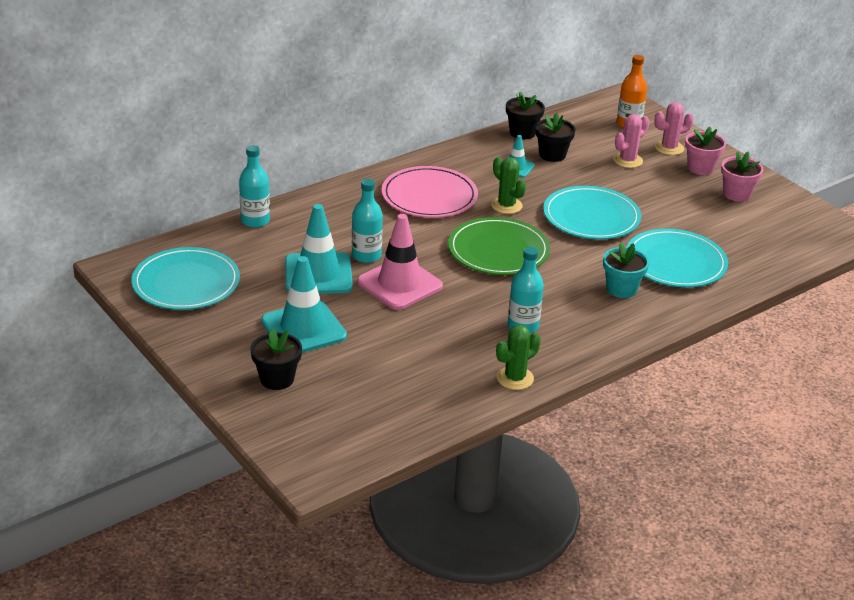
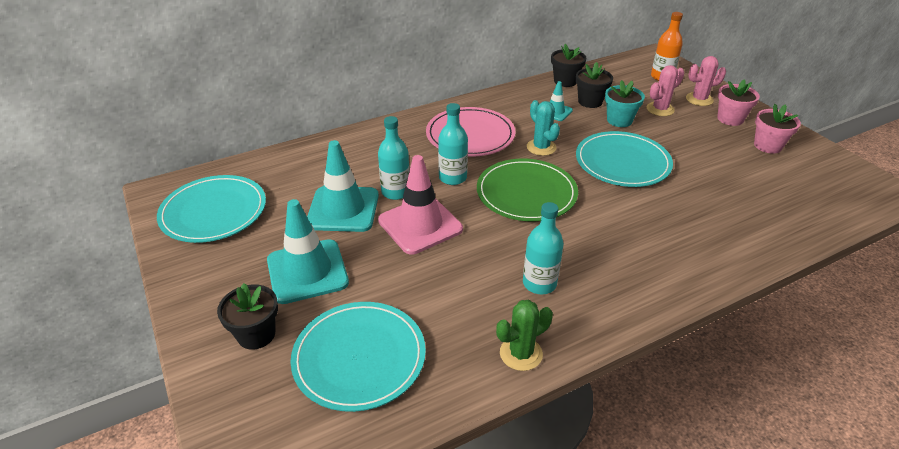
camera: 10 degrees right, 5 degrees up
turquoise bottle [239,145,270,228] -> turquoise bottle moved to [438,103,468,185]
green cactus [491,157,526,214] -> turquoise cactus [527,100,560,156]
turquoise flower pot [603,242,649,298] -> turquoise flower pot moved to [605,80,645,127]
turquoise plate [626,229,728,287] -> turquoise plate moved to [290,302,426,412]

